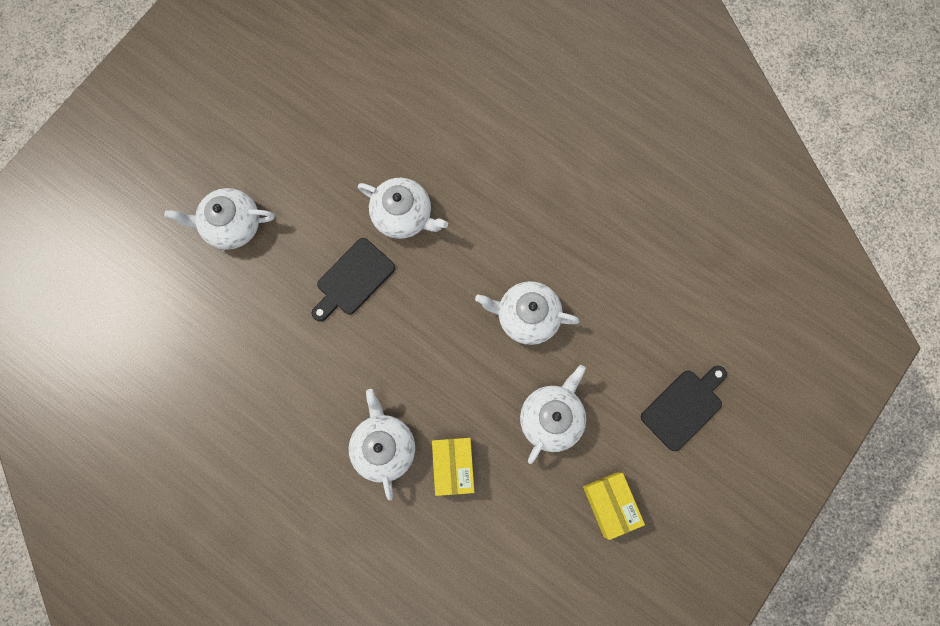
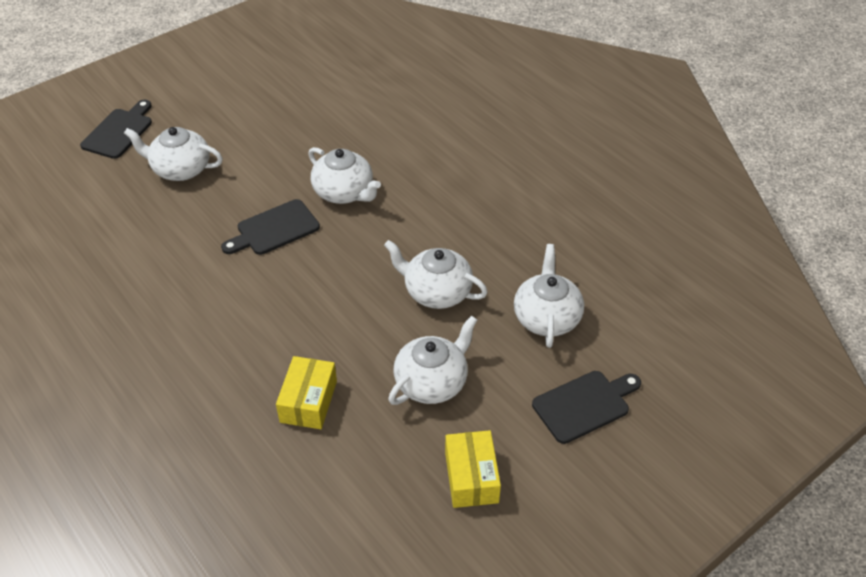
camera: 15 degrees right, 30 degrees down
white teapot [349,389,415,501] -> white teapot moved to [514,244,584,348]
none -> black cutting board [80,100,152,159]

